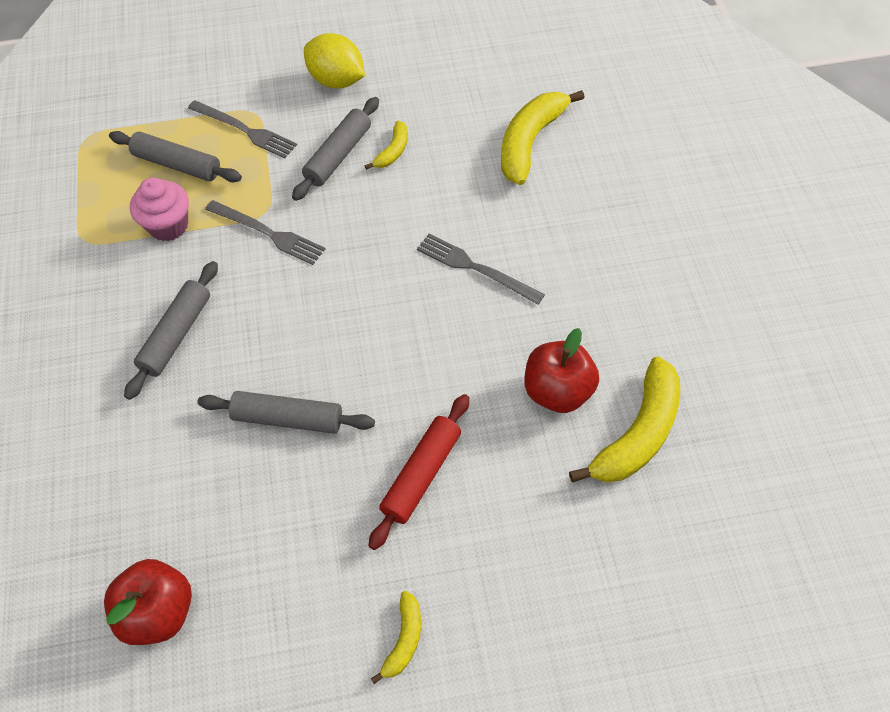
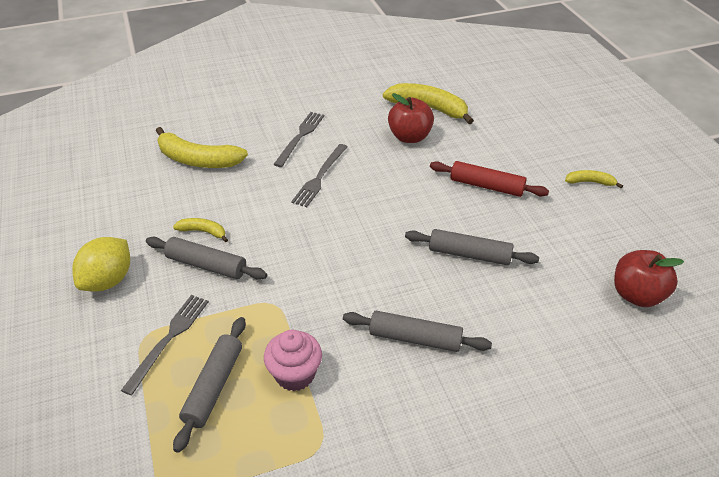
camera: 100 degrees left, 15 degrees down
grey rolling pin [198,391,375,434] -> grey rolling pin turned 75 degrees counterclockwise [405,229,539,265]
grey fork [205,200,325,265] -> grey fork moved to [273,112,324,167]

